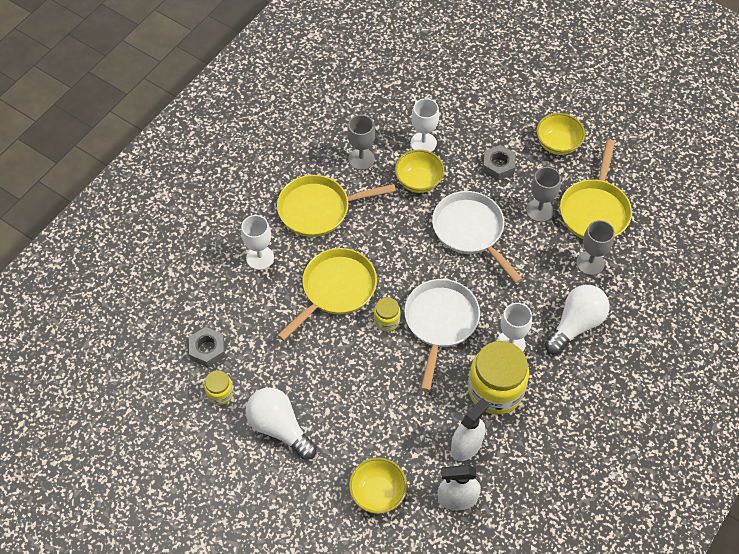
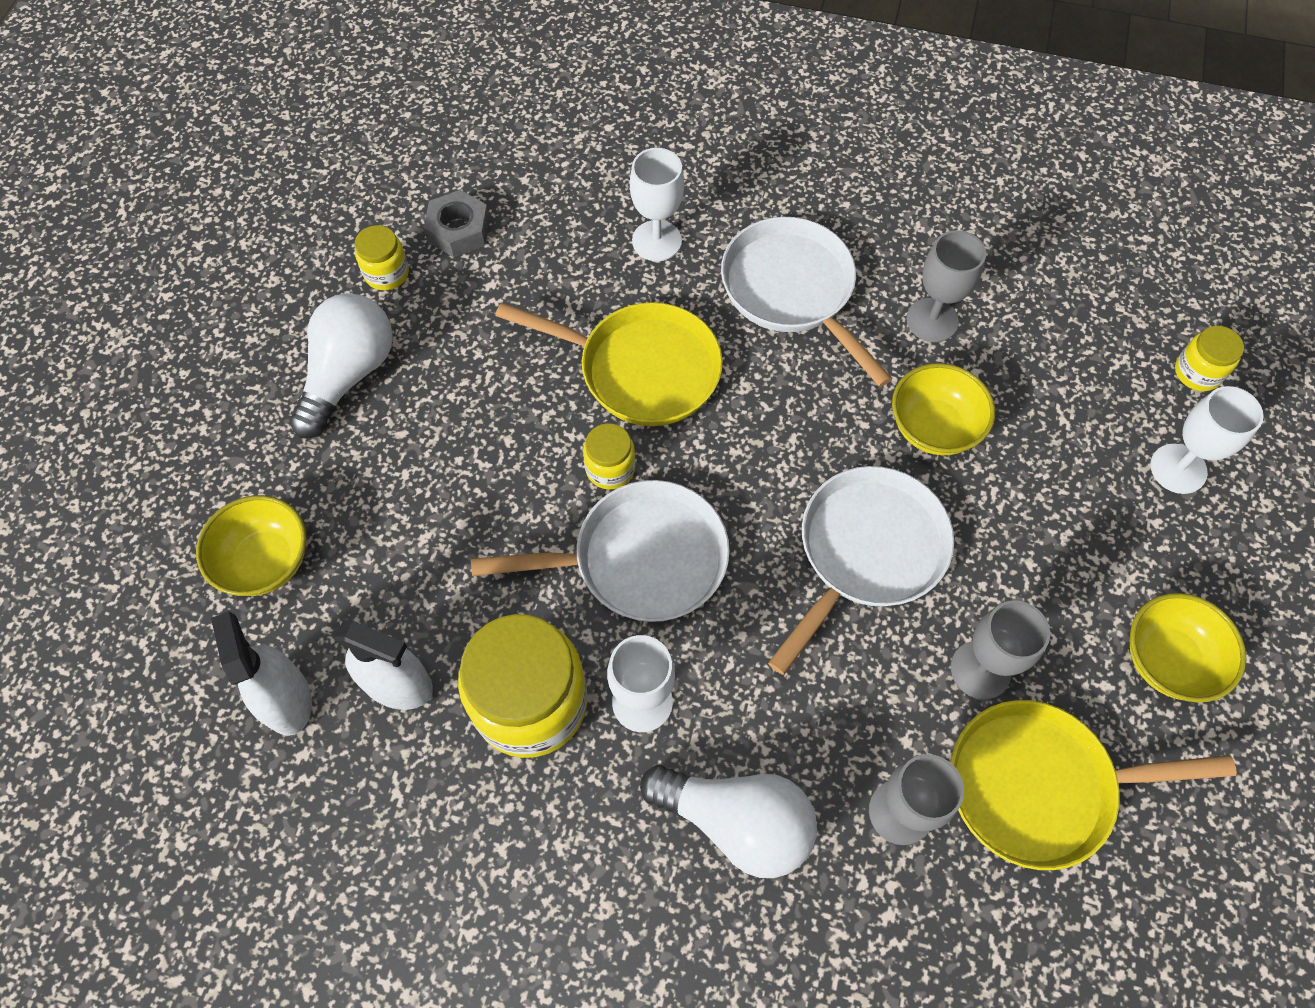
camera: 70 degrees right, 5 degrees up
yellow pan [277,175,396,237] -> white pan [721,217,893,387]
white goblet [411,98,439,152] -> white goblet moved to [1150,386,1264,494]
grey nut [483,145,516,180] -> none
none -> yellow jar [1175,326,1244,391]

